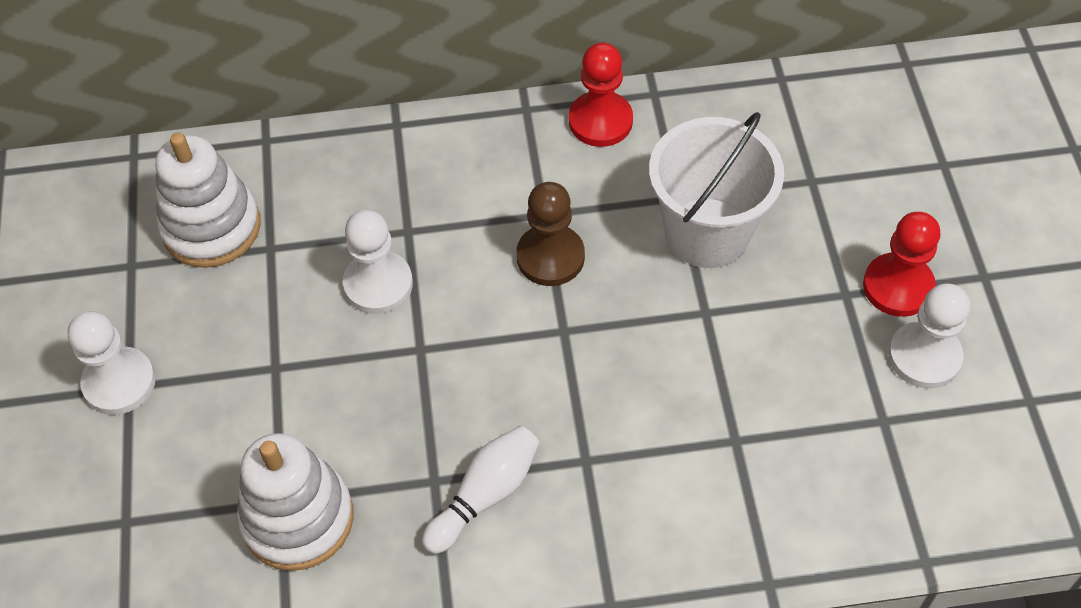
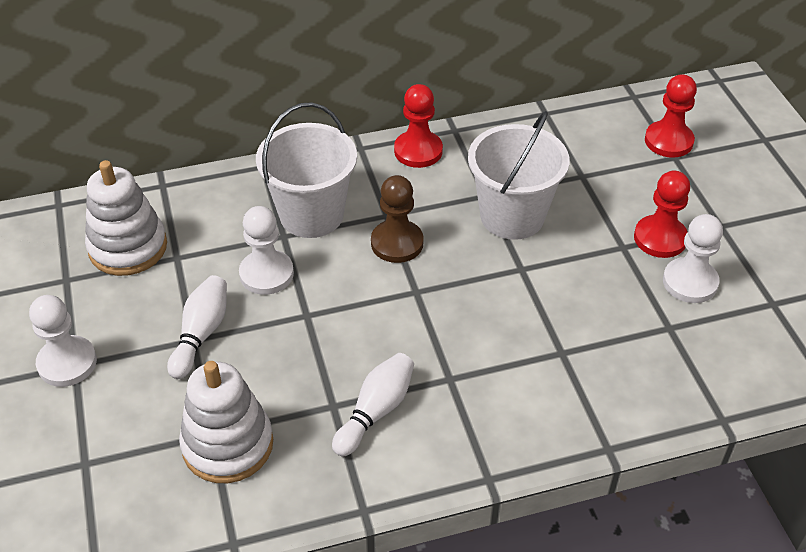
camera: 10 degrees left, 10 degrees down
none -> white bowling pin [167,275,227,379]
none -> white bucket [256,102,357,238]
none -> red pawn [645,74,697,158]

